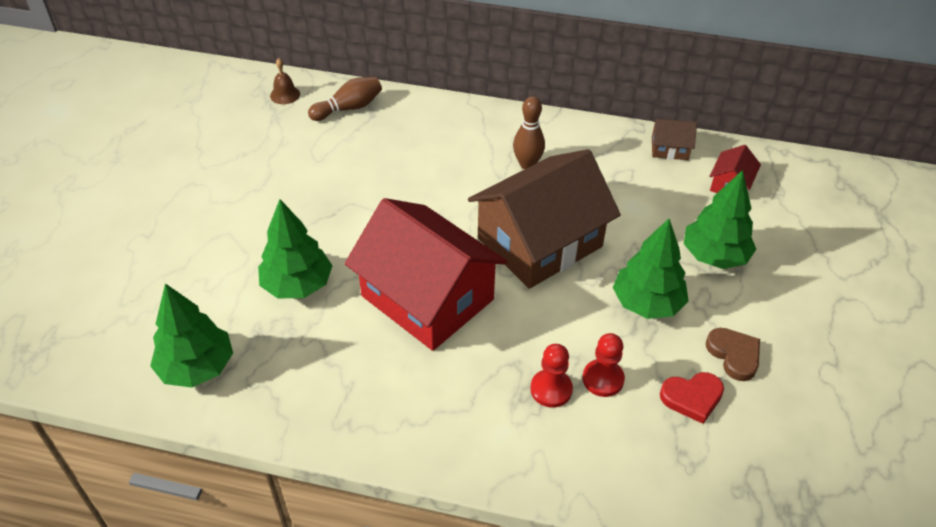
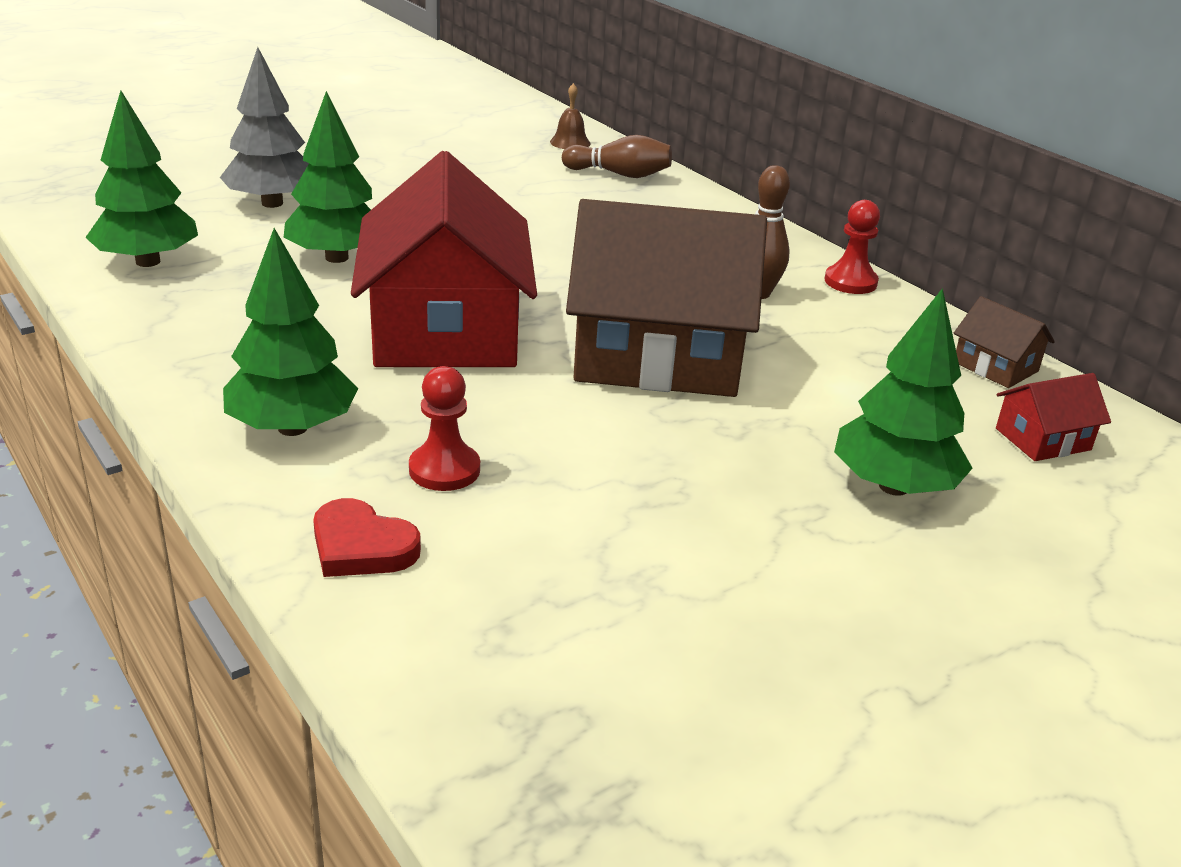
camera: 40 degrees right, 15 degrees down
red pawn [582,333,625,397] -> red pawn moved to [825,200,880,294]
green tree [613,219,689,319] -> green tree moved to [223,228,358,436]
red heart [660,372,724,424] -> red heart moved to [313,498,421,577]
brown heart [706,328,760,381] -> none
none -> grey tree [220,47,309,208]

